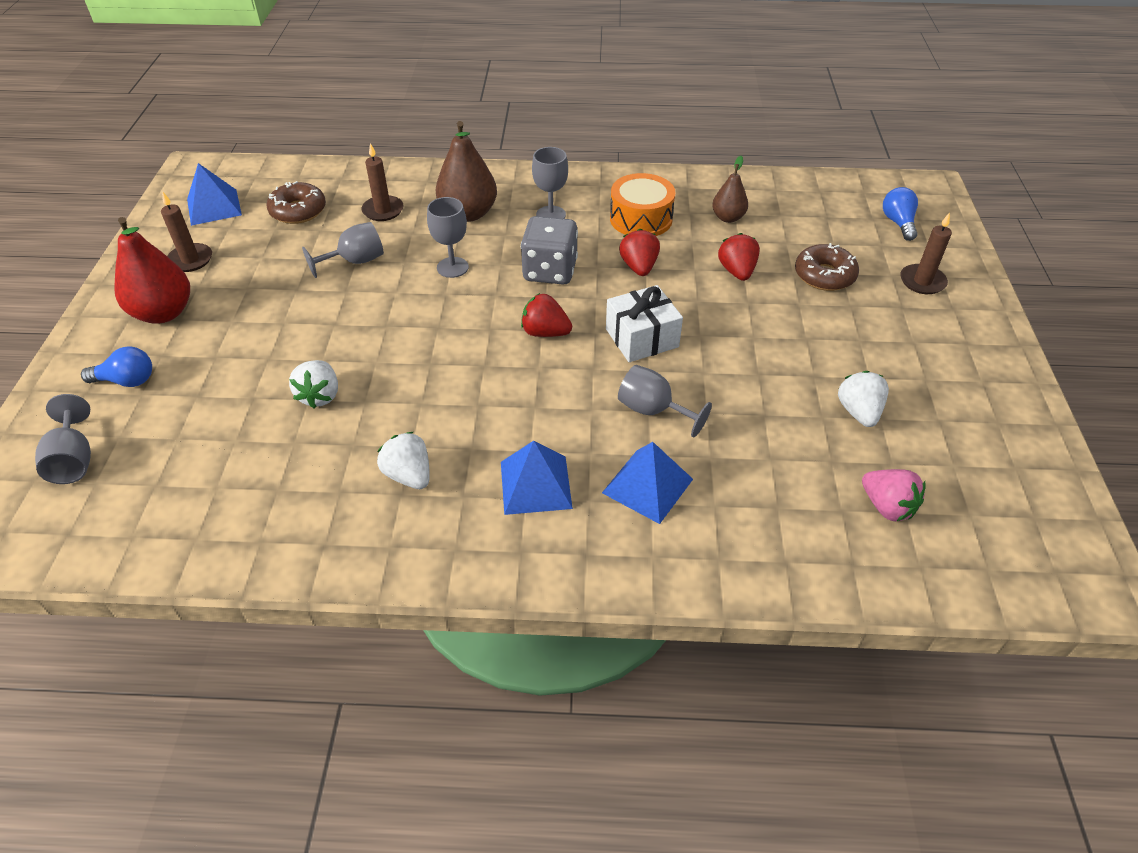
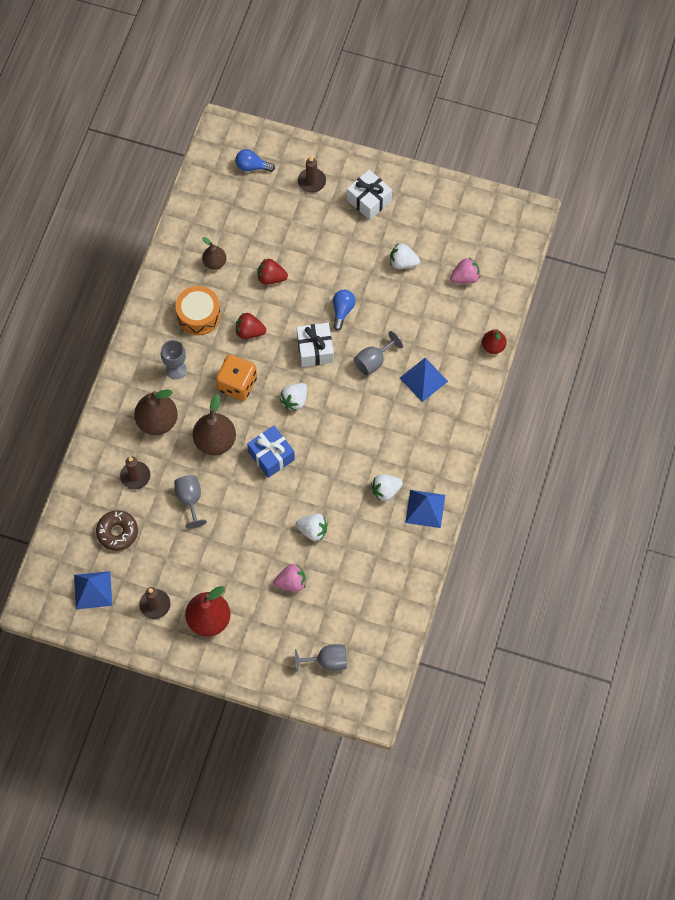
camera: 75 degrees left, 20 degrees up
blue light bulb [81,346,152,387] -> blue light bulb moved to [333,290,356,330]
grey goblet [427,197,469,278] -> brown pear [193,394,236,455]
blue pyramid [501,441,573,515] -> blue pyramid moved to [405,490,445,528]
grey dice [521,216,578,285] -> orange dice [216,355,257,401]
red strawberry [521,293,572,337] -> white strawberry [280,383,307,411]
brown donut [795,243,859,291] -> none
none -> blue gift [247,426,295,478]
none -> pink strawberry [273,564,306,592]
none -> white gift [347,170,392,220]
none -> red pear [482,329,507,354]

